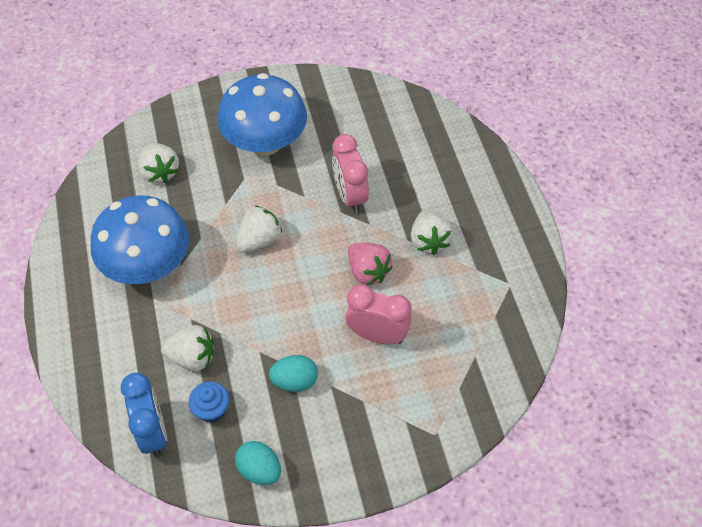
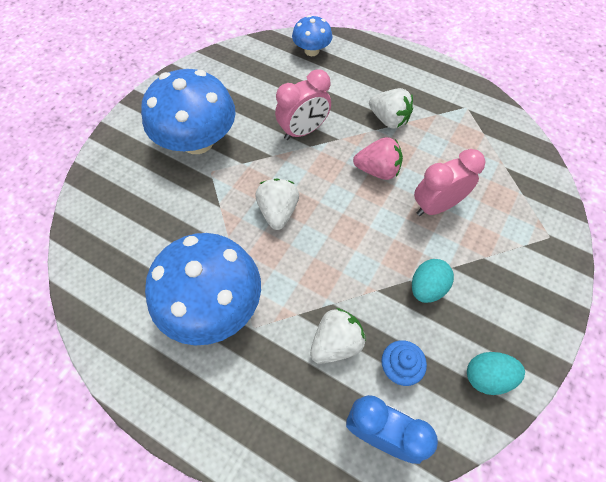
camera: 45 degrees left, 5 degrees up
white strawberry [138,143,179,183] -> none
pink clock [332,134,369,213] -> pink clock turned 60 degrees counterclockwise [275,70,331,140]
none -> blue mushroom [292,15,332,56]

